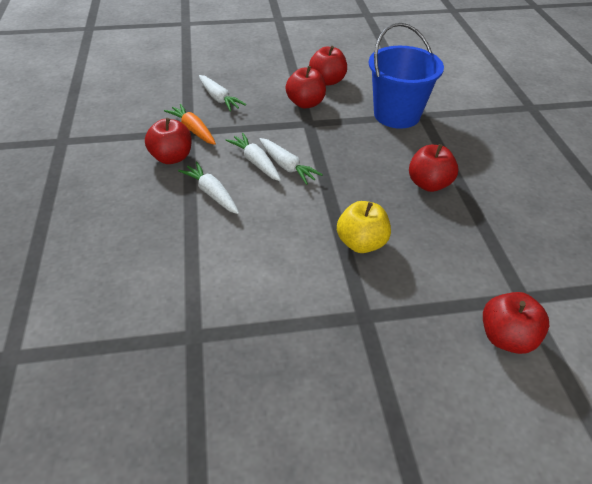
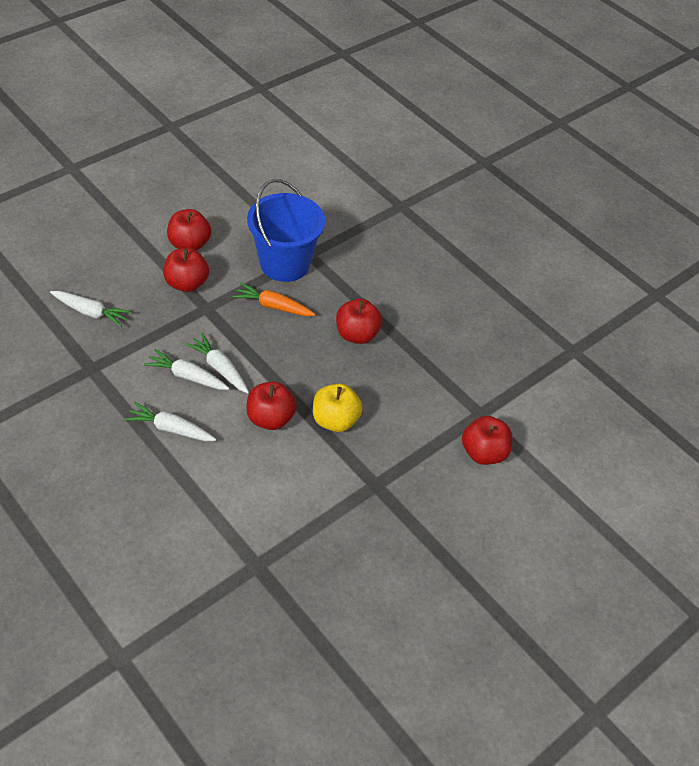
camera: 35 degrees left, 5 degrees up
red apple [145,118,192,164] -> red apple moved to [247,381,297,430]
orange carrot [164,104,216,145] -> orange carrot moved to [232,283,316,316]
white carrot [259,138,323,185] -> white carrot turned 150 degrees counterclockwise [185,333,249,394]

